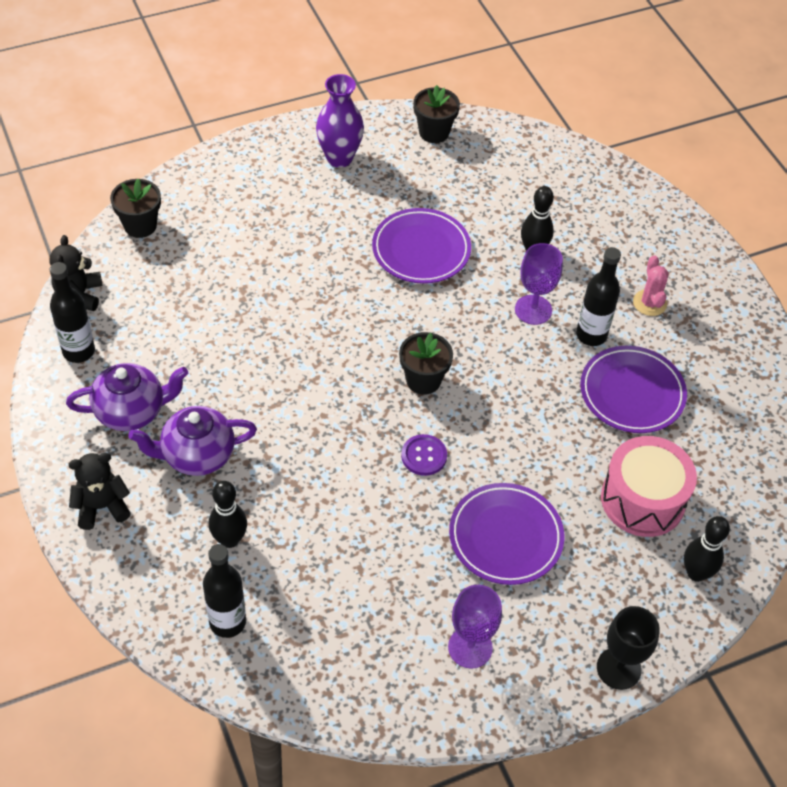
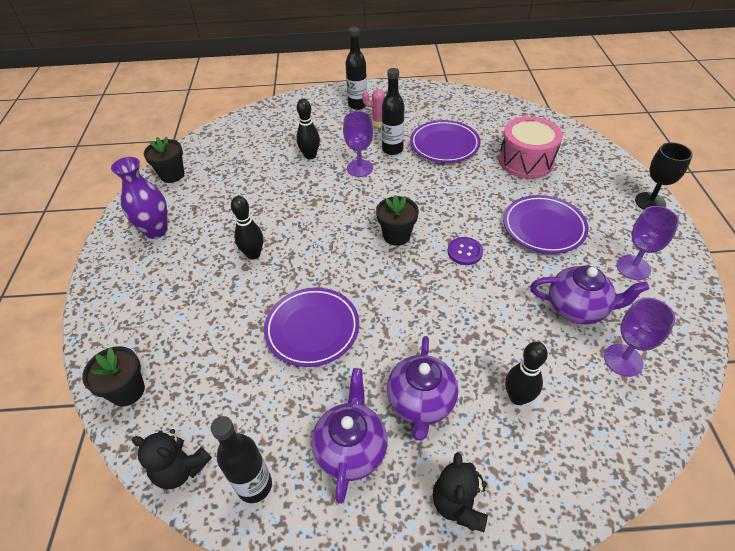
camera: 65 degrees left, 5 degrees down
black bottle [203,544,246,638] -> black bottle moved to [346,27,367,110]
purple plate [372,208,471,284] -> purple plate moved to [264,287,359,367]
black bowling pin [684,516,730,582] -> black bowling pin moved to [231,196,263,260]
none -> purple teapot [530,266,649,324]
none -> purple goblet [604,298,675,377]

